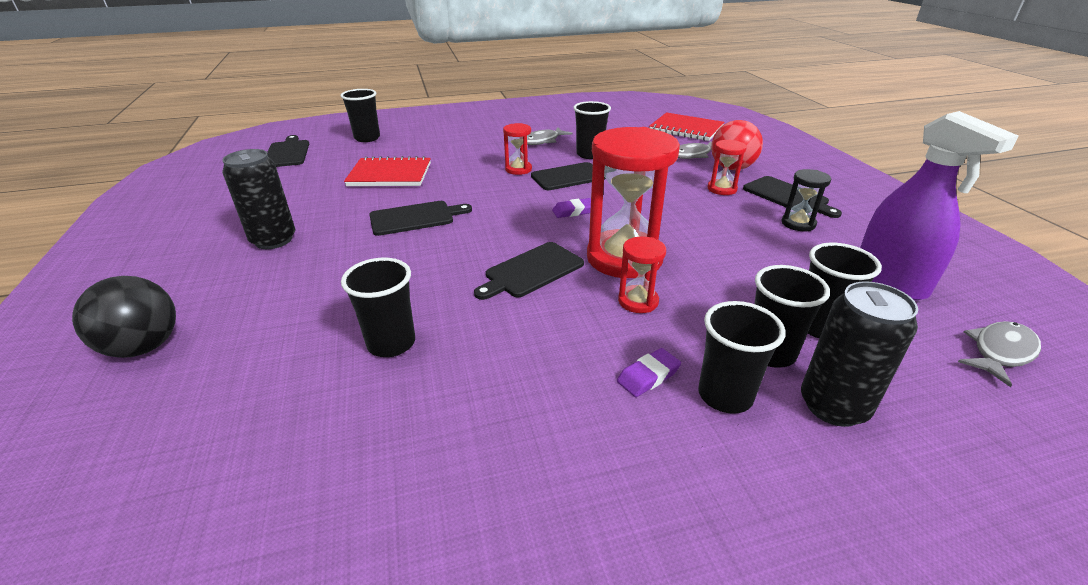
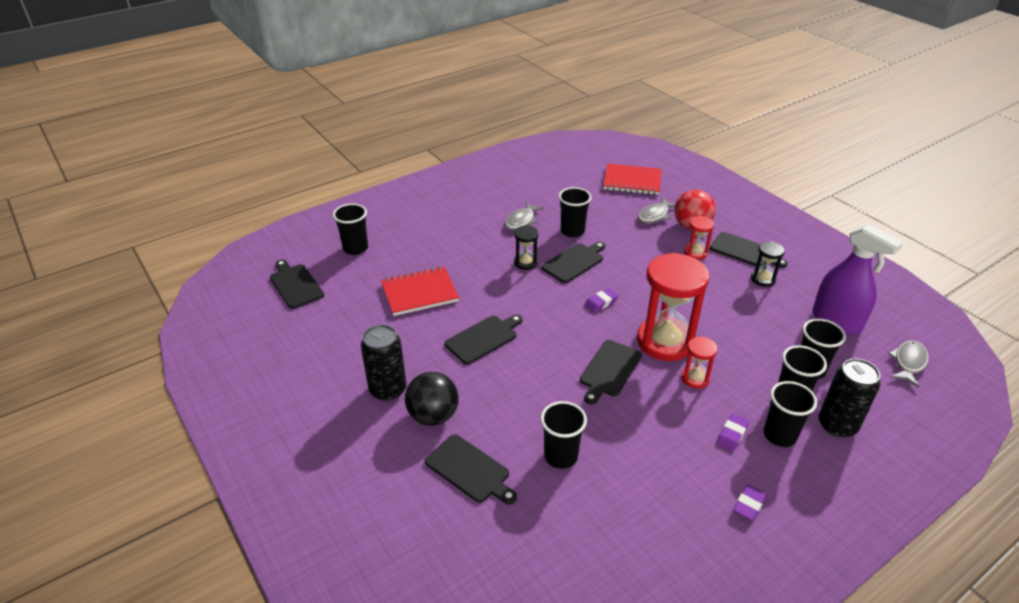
camera: 20 degrees left, 5 degrees up
black ball [72,276,176,358] -> black ball moved to [405,372,459,426]
red hourglass [503,123,532,175] -> black hourglass [514,225,539,270]
none -> black cutting board [425,434,517,505]
none -> purple eraser [733,485,767,520]

